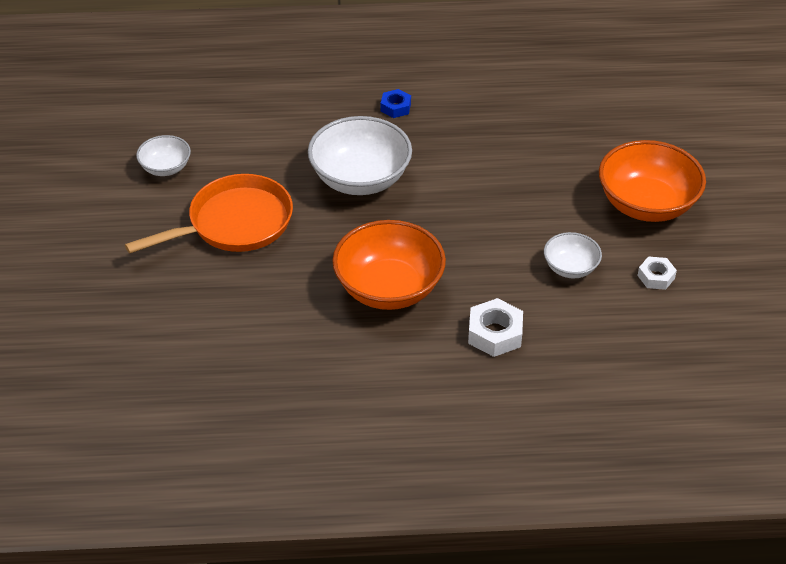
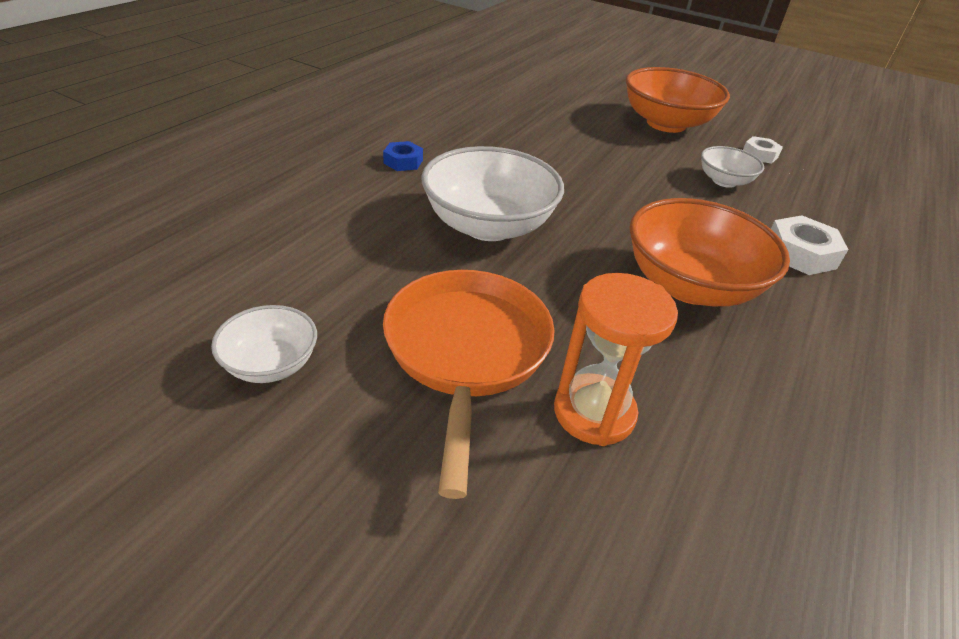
camera: 60 degrees left, 5 degrees down
none -> orange hourglass [554,273,678,446]

